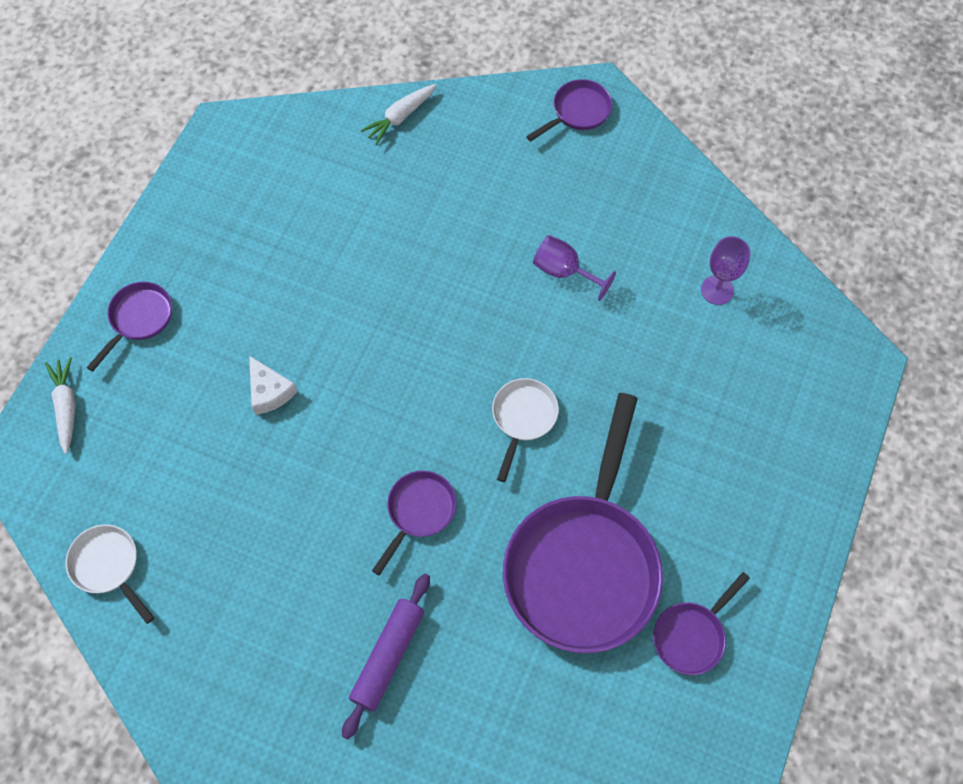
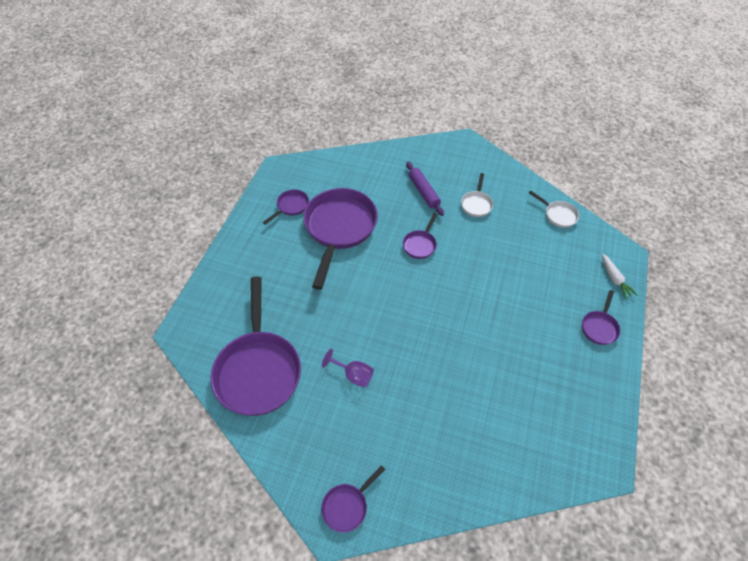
camera: 175 degrees right, 10 degrees down
white cheese [249,356,297,415] -> none
purple rolling pin [342,574,430,739] -> purple rolling pin turned 45 degrees counterclockwise [406,162,444,216]
white carrot [360,84,437,145] -> none
white pan [492,378,559,482] -> white pan moved to [461,173,493,217]
purple goblet [701,236,750,305] -> purple pan [211,276,301,416]

